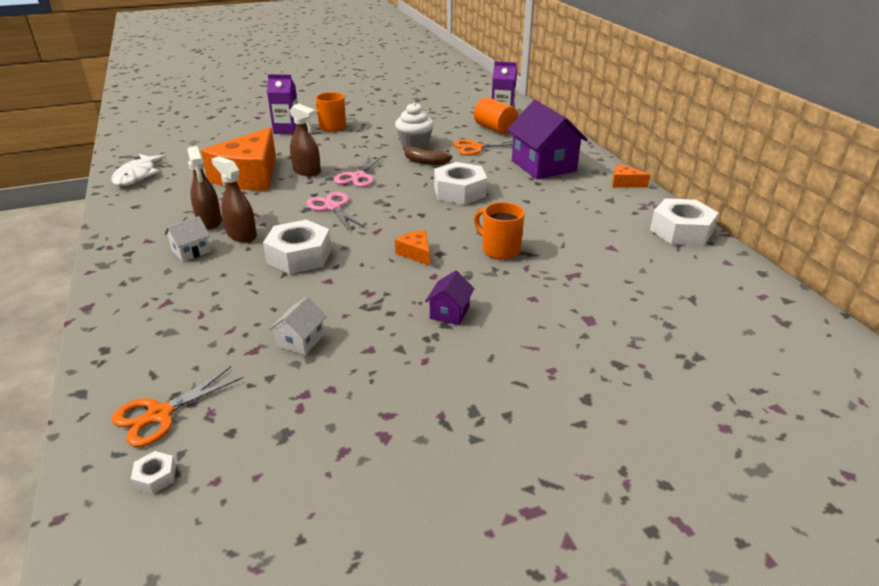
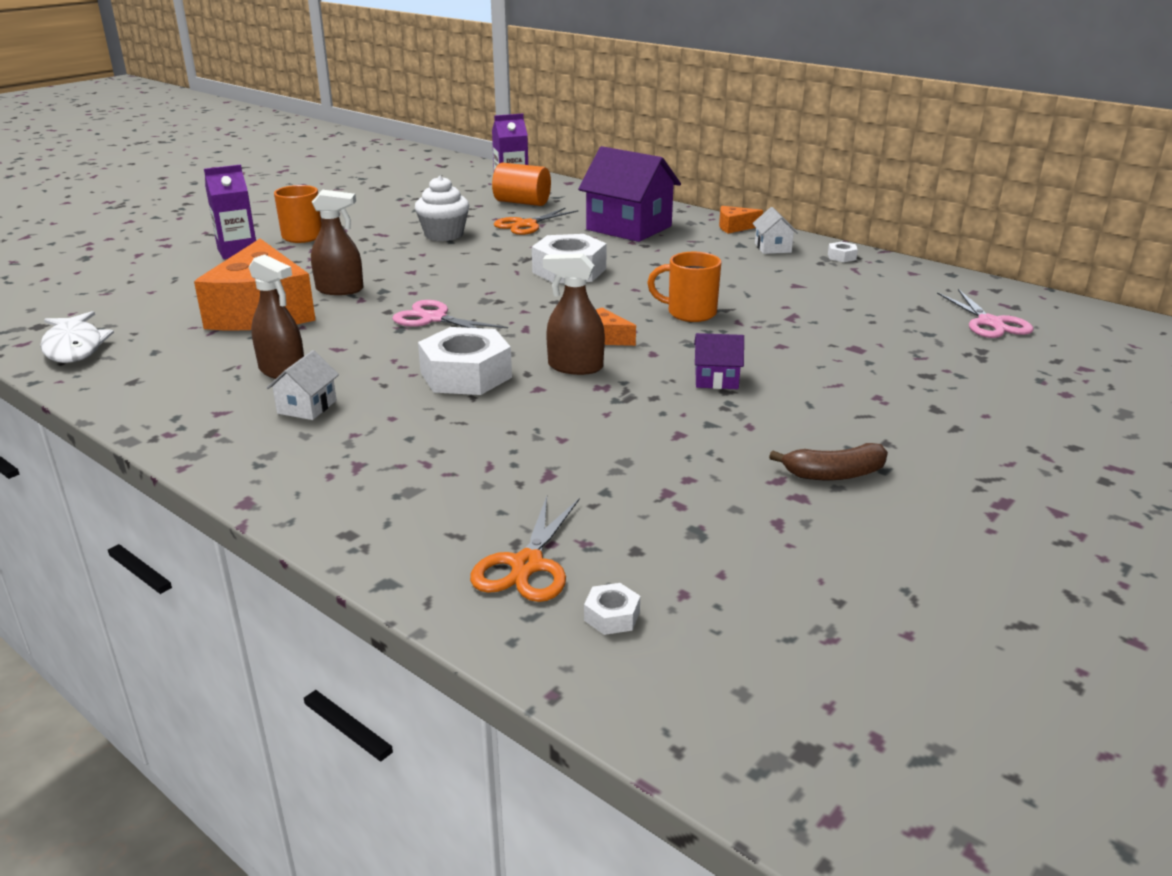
camera: 30 degrees left, 5 degrees down
brown spray bottle [211,156,257,243] -> brown spray bottle moved to [543,254,605,375]
white house [269,297,327,355] -> white house moved to [752,207,798,254]
pink scissors [334,155,383,187] -> pink scissors moved to [937,289,1034,338]
brown banana [403,146,453,165] -> brown banana moved to [769,443,888,481]
purple house [425,270,475,325] -> purple house turned 75 degrees counterclockwise [694,333,744,389]
white nut [650,198,719,246] -> white nut [828,242,858,262], size x0.42

